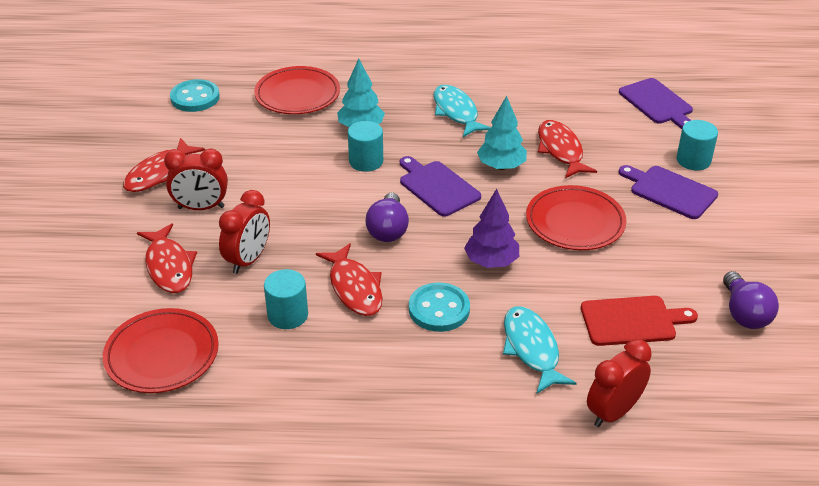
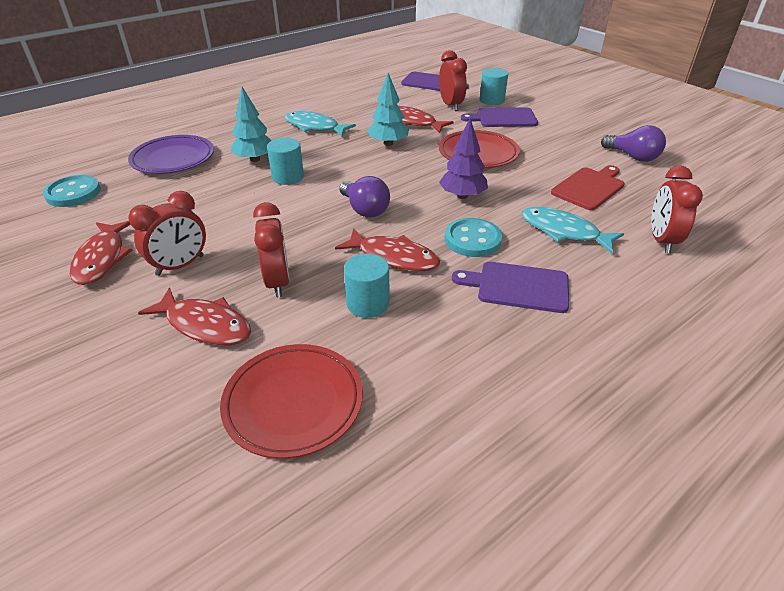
camera: 40 degrees left, 0 degrees up
red plate [254,66,340,114] -> purple plate [128,135,214,174]
purple cutting board [400,156,481,217] -> purple cutting board moved to [452,262,569,313]
none -> red clock [439,50,467,111]

